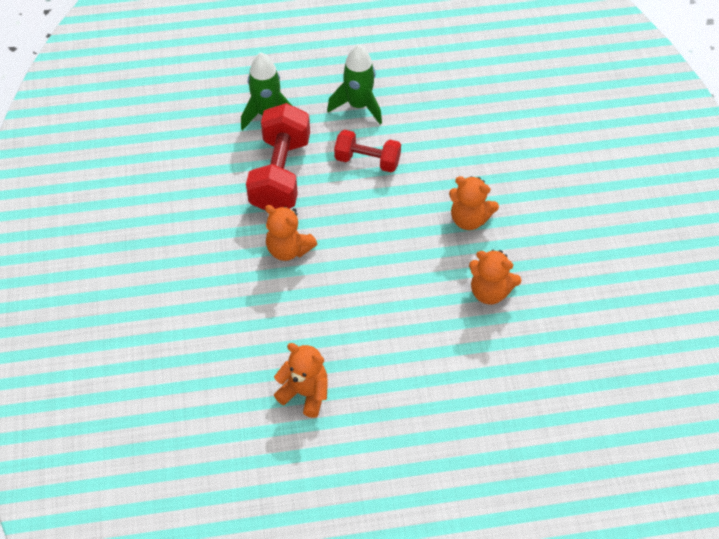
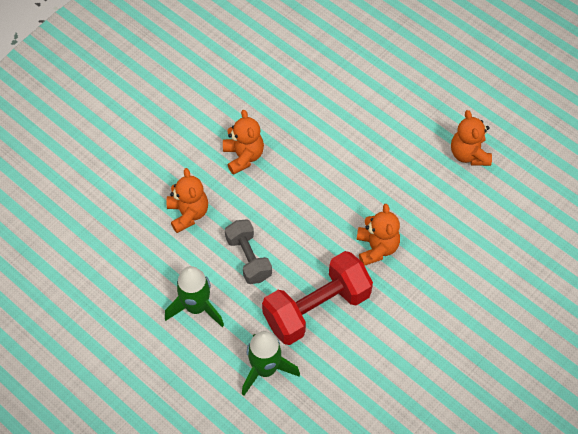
camera: 130 degrees left, 5 degrees up
red dumbbell [334,130,401,172] -> grey dumbbell [225,219,272,284]
orange teddy bear [469,250,522,304] -> orange teddy bear moved to [167,168,208,233]

